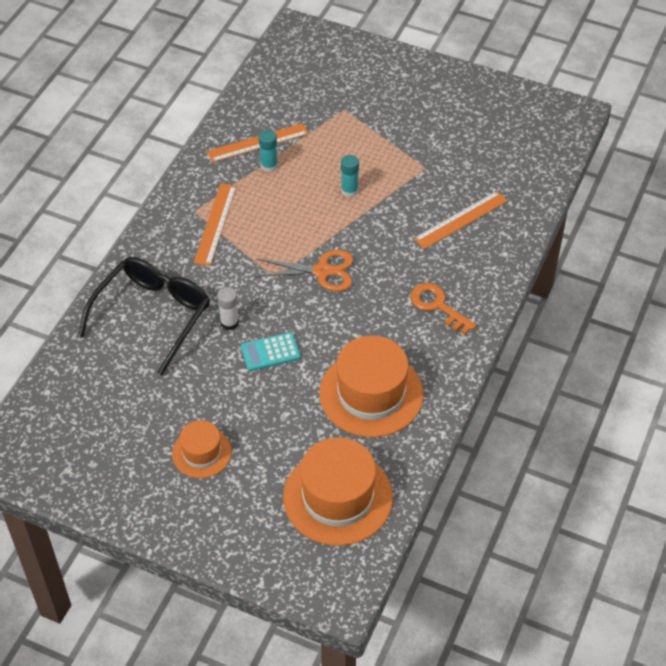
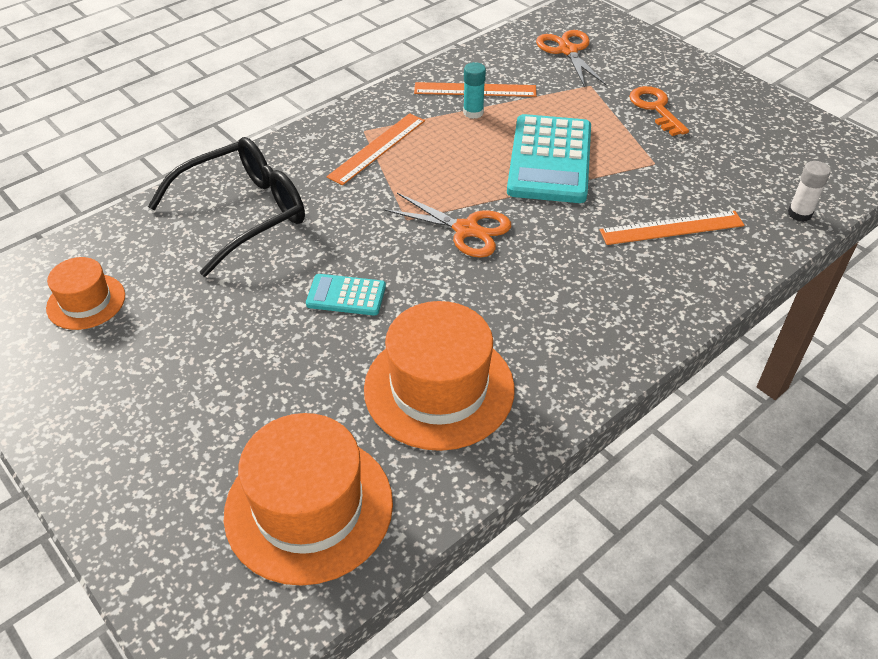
camera: 25 degrees right, 5 degrees down
orange hat [172,420,232,478] -> orange hat moved to [46,257,125,330]
white glue stick [217,287,239,330] -> white glue stick moved to [788,161,831,222]
turquoise glue stick [341,155,359,197] -> turquoise calculator [507,114,591,203]
orange key [410,283,476,335] -> orange key moved to [629,86,689,136]
none -> orange scissors [536,30,606,87]

